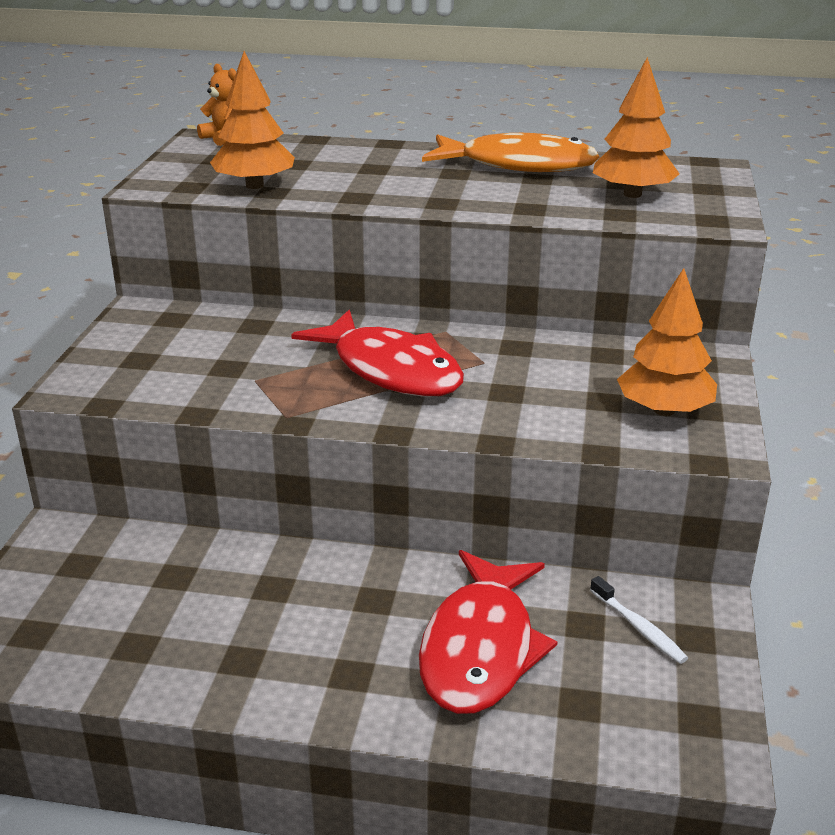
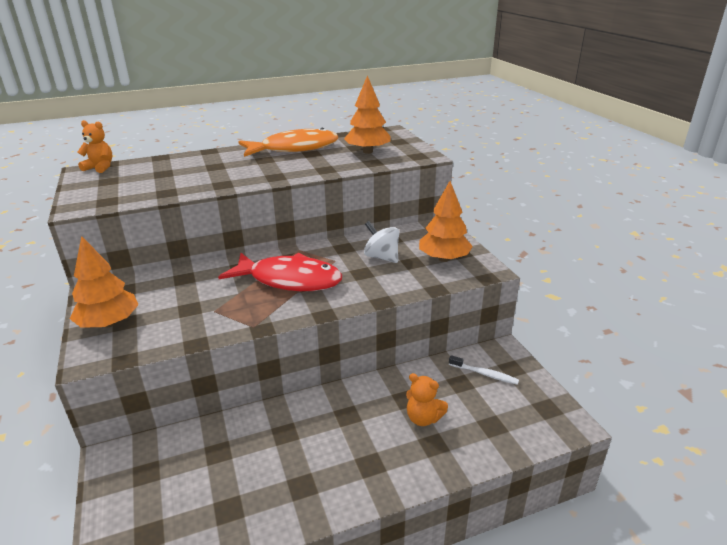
camera: 30 degrees left, 0 degrees up
orange tree [210,51,295,189] -> orange tree moved to [70,236,139,328]
red fish [419,550,558,714] -> orange teddy bear [406,373,448,426]
none -> white spinning top [364,221,399,263]

